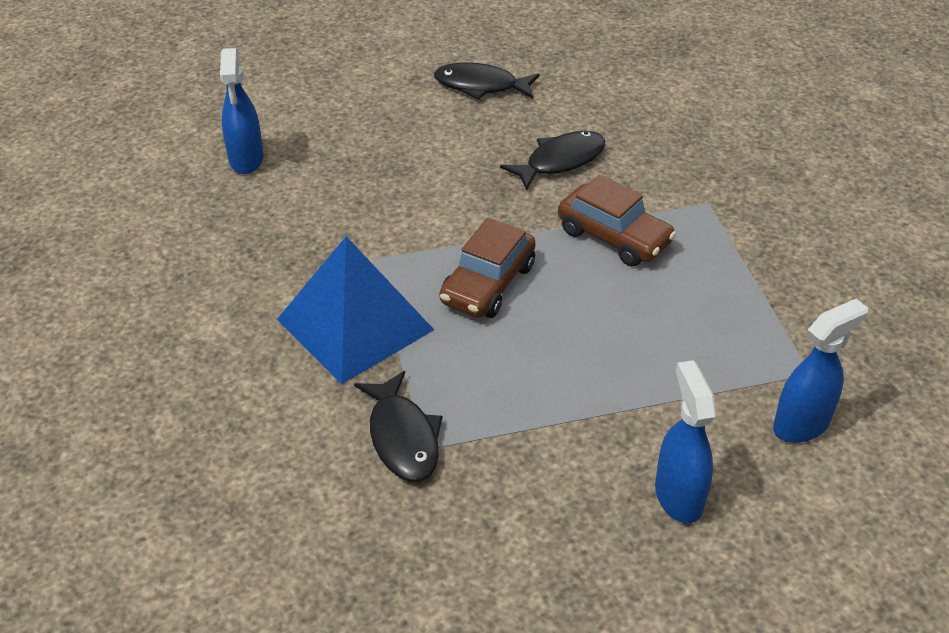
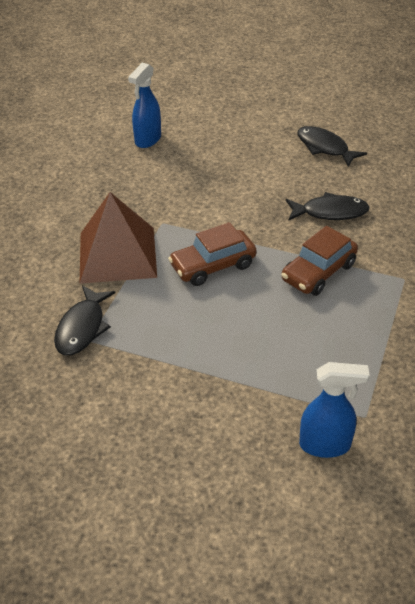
camera: 35 degrees right, 0 degrees up
blue pyramid [277,236,434,384] -> brown pyramid [79,192,157,284]
brown car [558,175,676,266] -> brown car turned 60 degrees clockwise [281,226,358,296]
blue spray bottle [655,360,717,523] -> none

